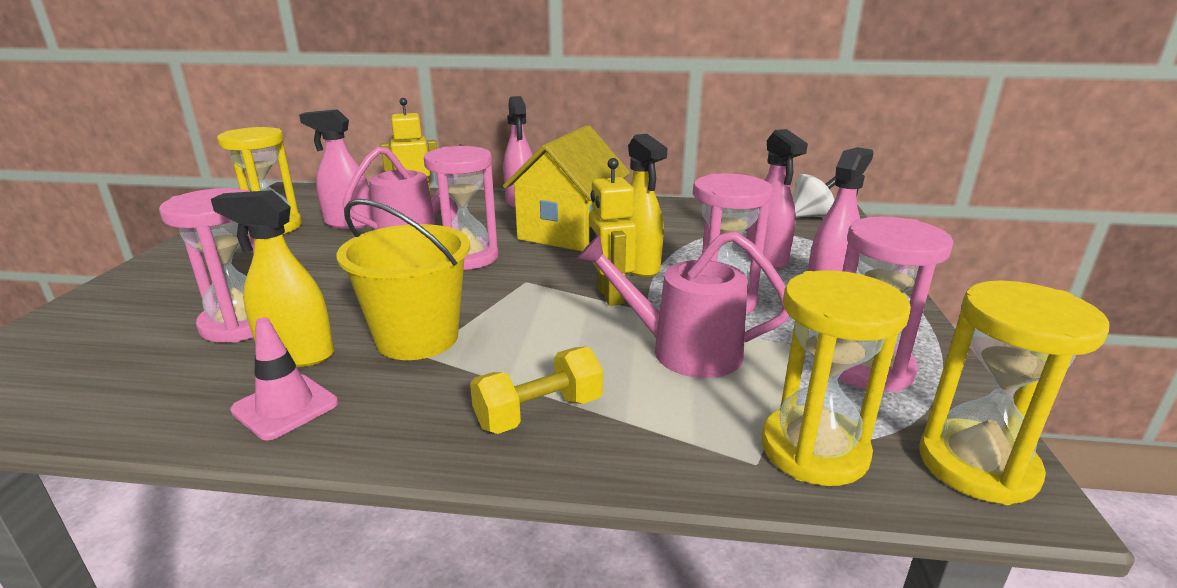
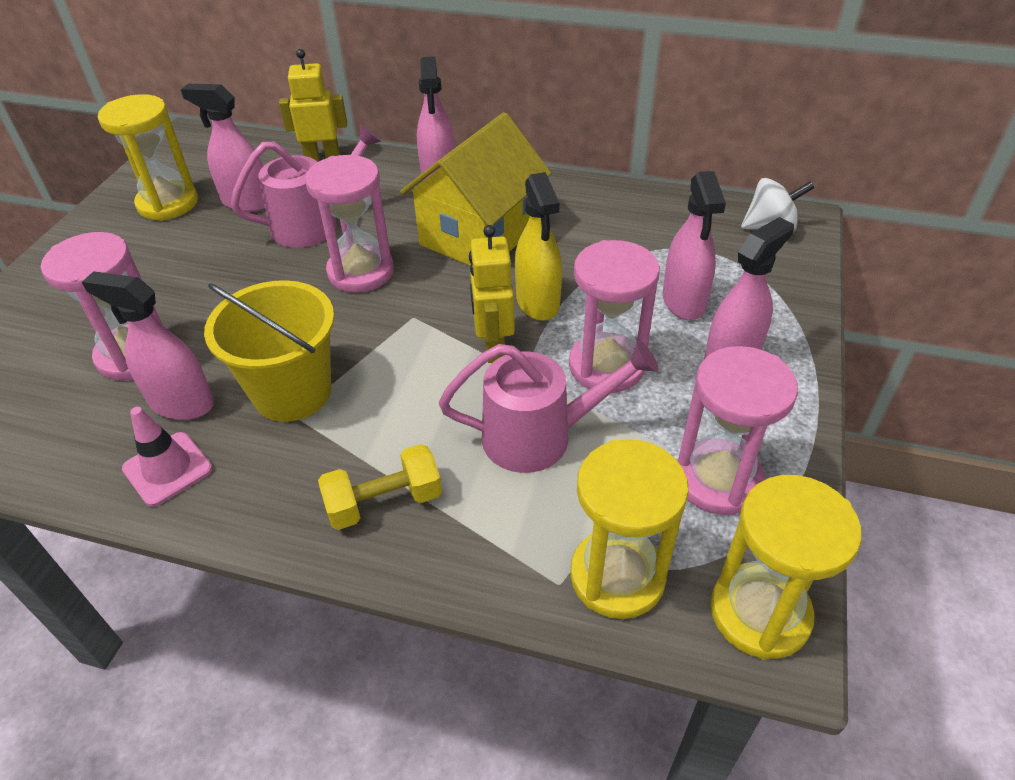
camera: 10 degrees right, 20 degrees up
yellow spray bottle [211,190,334,367] -> pink spray bottle [82,271,214,420]
pink watering can [576,231,789,378] -> pink watering can turned 150 degrees clockwise [439,340,659,473]

